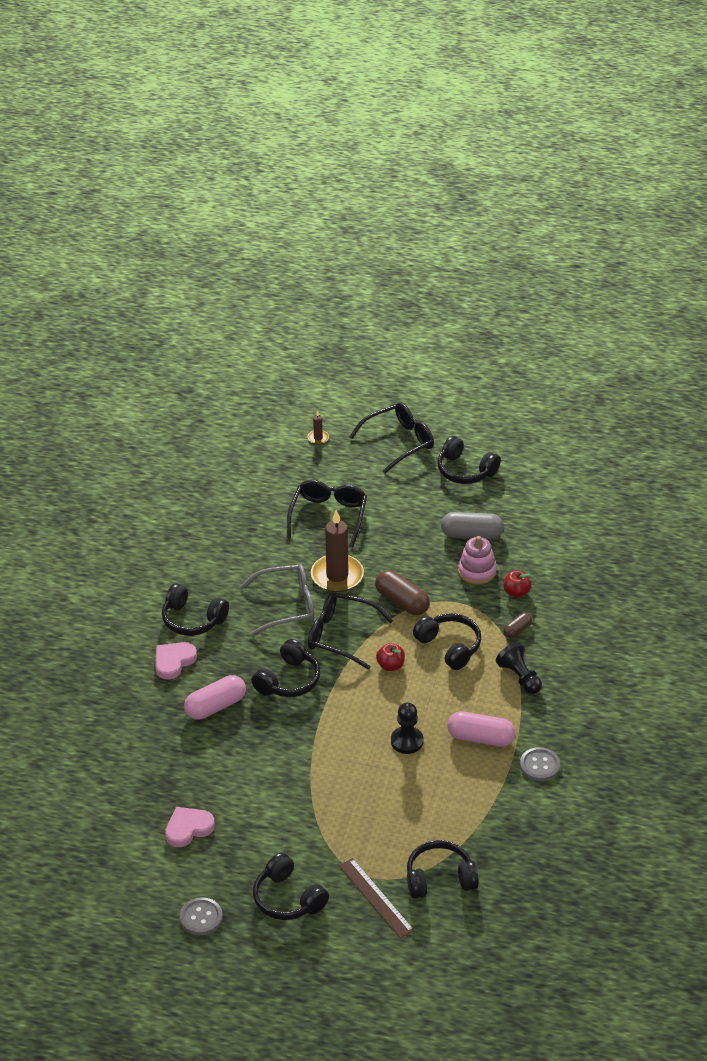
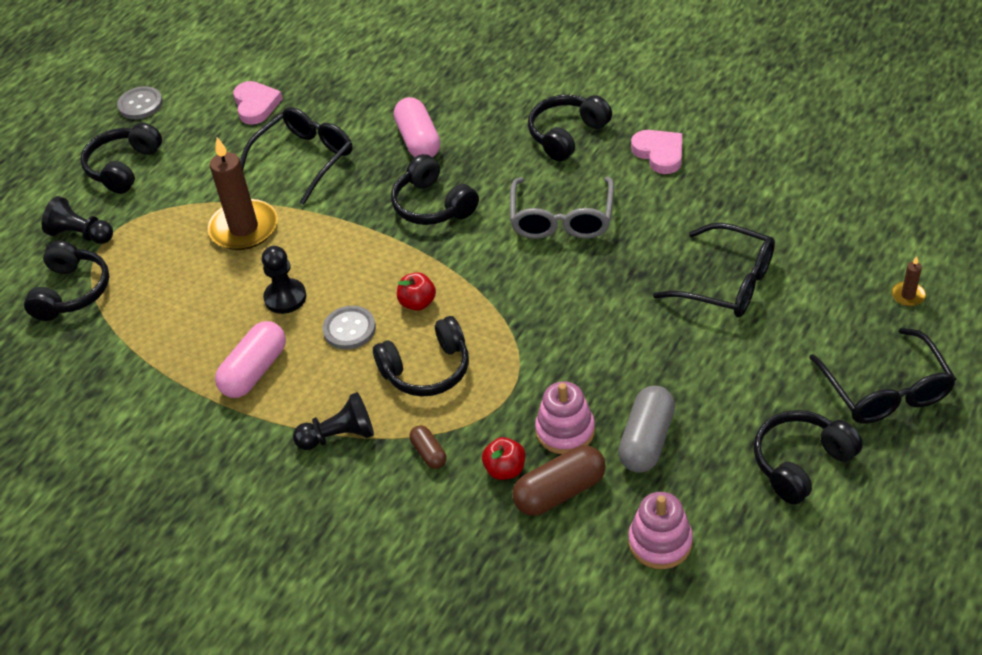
camera: 110 degrees right, 5 degrees up
pink heart [155,642,197,680] -> pink heart moved to [631,130,682,174]
black headphones [253,853,329,920] -> black headphones turned 45 degrees counterclockwise [80,123,162,194]
black glasses [308,592,393,670] -> black glasses moved to [240,107,353,205]
brown candle [311,510,364,592] -> brown candle moved to [208,137,278,250]
brown ruler [339,858,414,938] -> black pawn [42,196,113,244]
brown capsule [375,570,430,615] -> brown capsule moved to [512,445,606,516]
grey button [520,747,560,781] -> grey button moved to [322,306,376,350]
none -> pink stacking toy [628,492,693,569]

